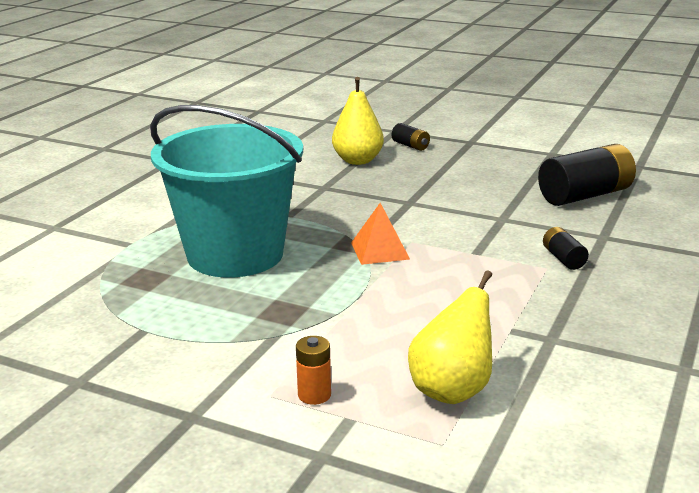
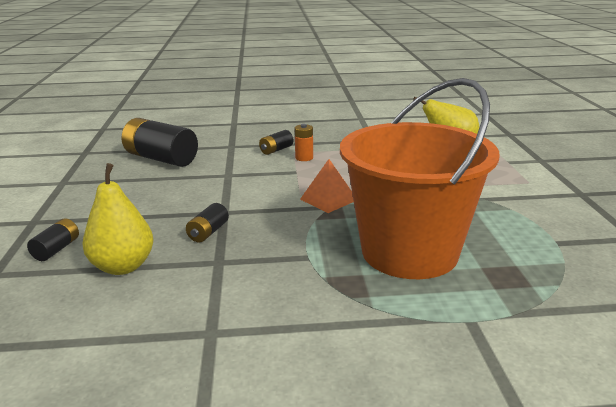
camera: 120 degrees left, 0 degrees up
turquoise bucket [150,105,303,278] -> orange bucket [340,78,500,279]
orange battery [296,336,331,405] -> orange battery moved to [295,124,313,161]
none -> black battery [186,203,229,242]

